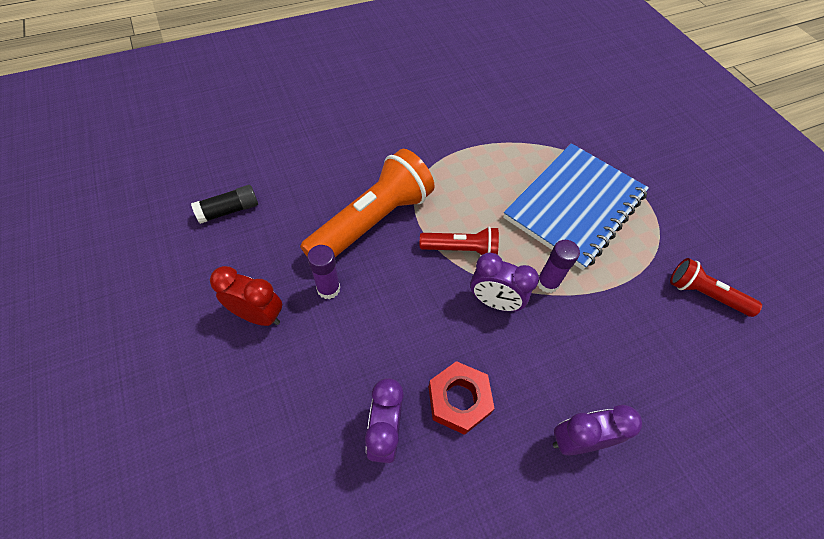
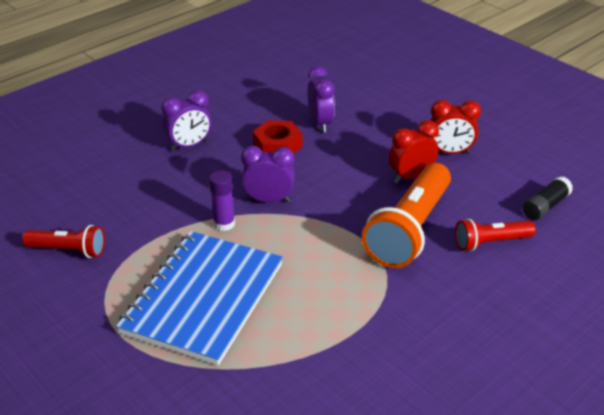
camera: 165 degrees right, 20 degrees down
purple glue stick [307,245,340,299] -> red clock [389,120,439,184]
red flashlight [420,227,499,255] -> red flashlight moved to [455,219,536,251]

